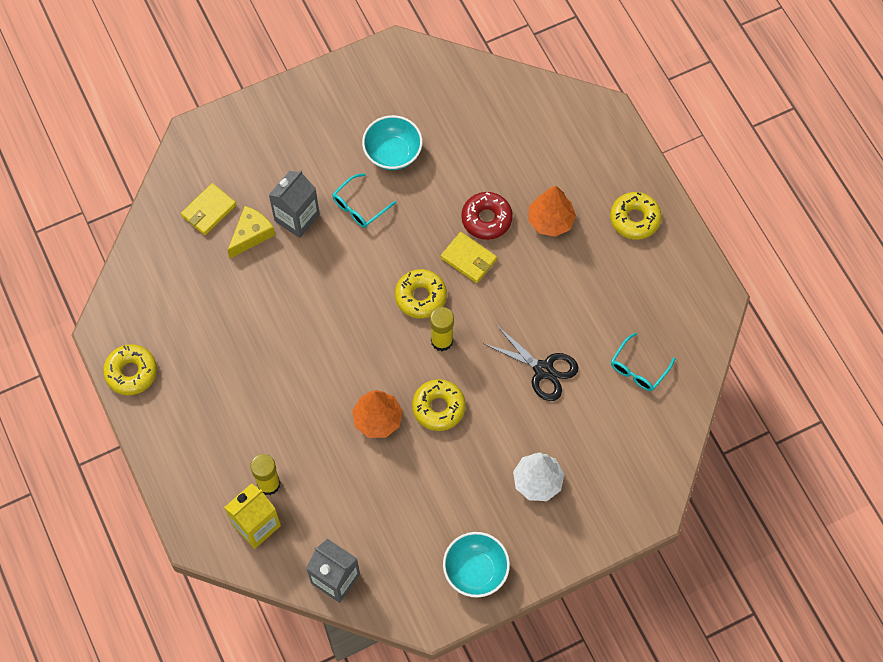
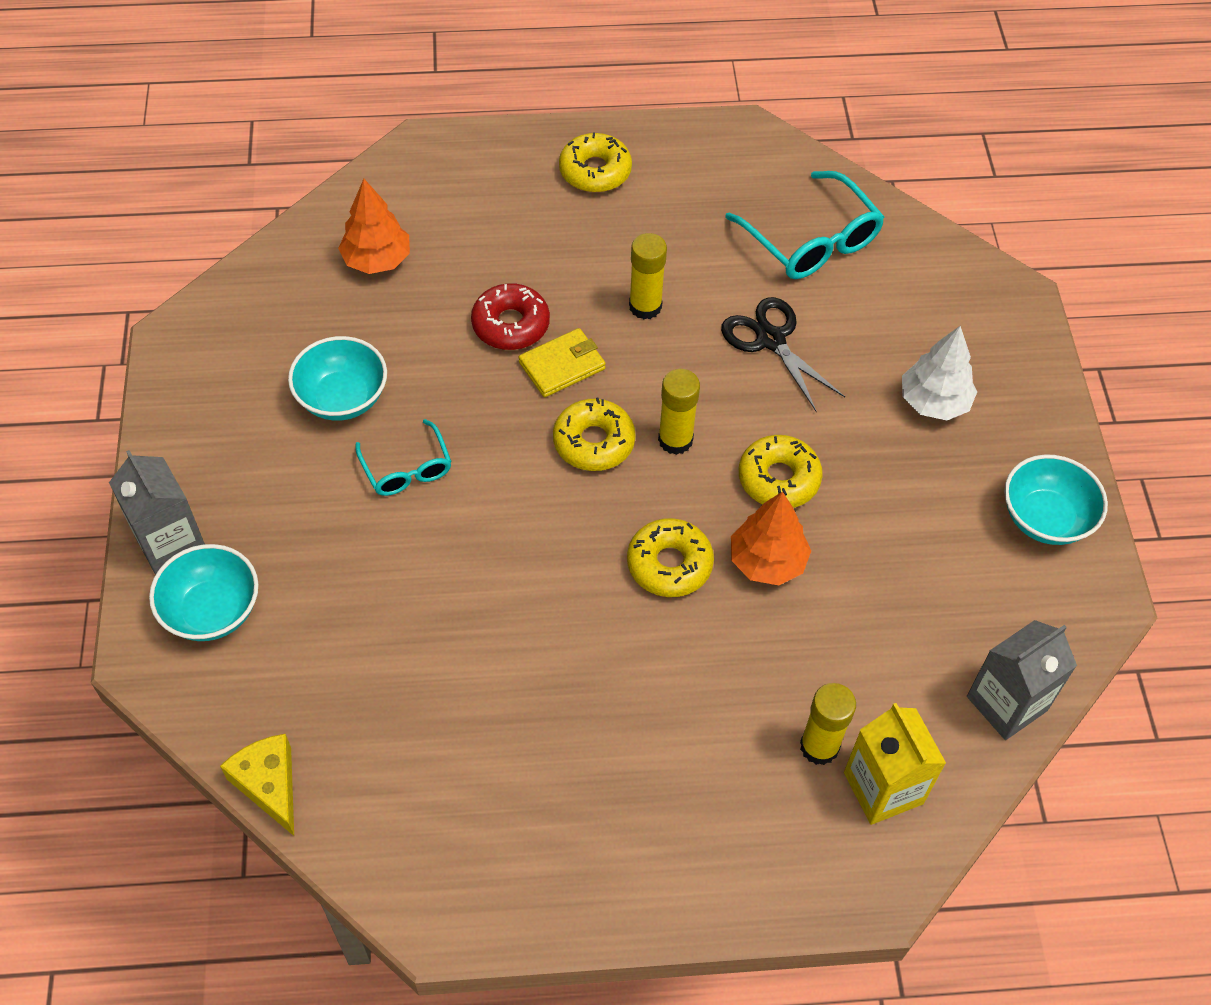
camera: 70 degrees left, 10 degrees down
yellow donut [103,344,157,395] -> yellow donut moved to [627,518,714,597]
yellow wallet [181,183,236,235] -> none
yellow cheese [227,206,275,258] -> yellow cheese moved to [220,734,294,836]
grey carton [269,170,320,238] -> grey carton moved to [109,450,205,575]
black scissors [484,326,579,401] -> black scissors turned 90 degrees counterclockwise [721,297,845,412]
orange tree [529,186,576,237] -> orange tree moved to [338,179,410,274]
turquoise glasses [611,333,675,391] -> turquoise glasses [725,171,884,279], size x1.66
none -> turquoise bowl [149,544,259,641]
none -> yellow glue stick [629,233,667,319]

